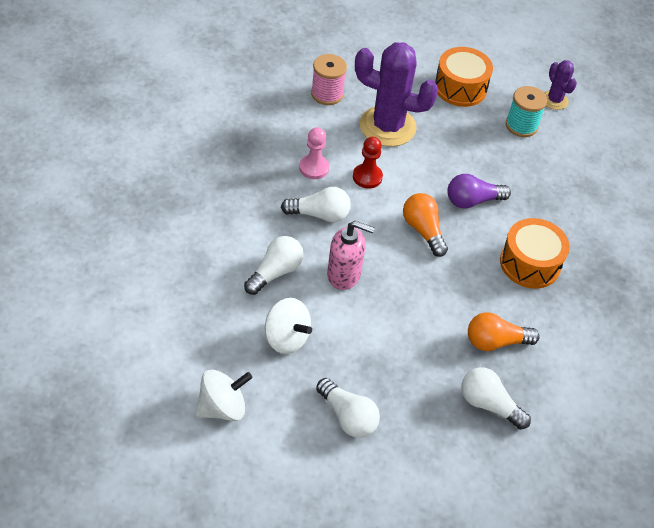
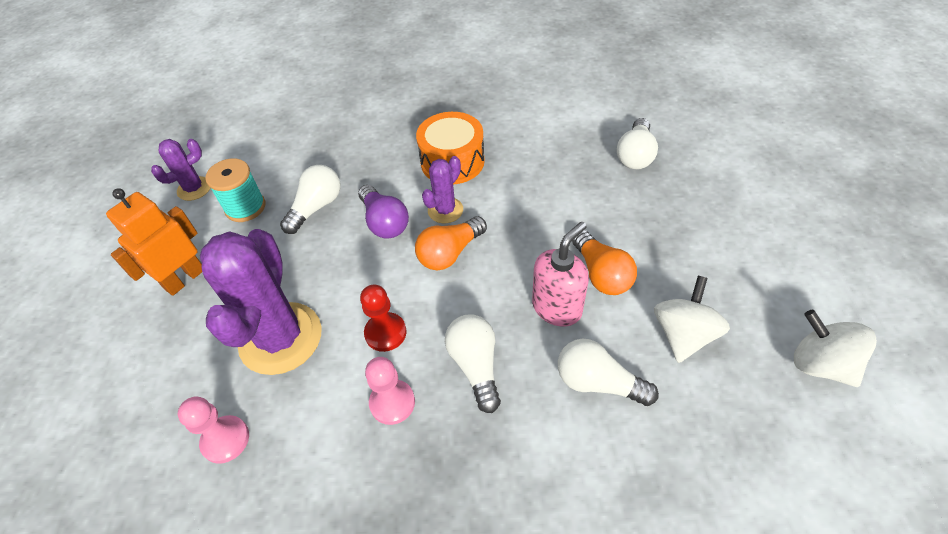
camera: 100 degrees left, 0 degrees up
pink spool [311,54,347,105] -> pink pawn [178,396,249,464]
white light bulb [316,378,380,438] -> white light bulb moved to [280,165,341,234]
pink soap dispenser [327,221,375,290] -> pink soap dispenser turned 45 degrees clockwise [532,222,589,327]
orange drum [435,47,493,107] -> orange robot [106,188,202,296]
orange light bulb [468,312,540,351] -> orange light bulb moved to [572,230,637,295]
none -> purple cactus [422,156,463,223]

